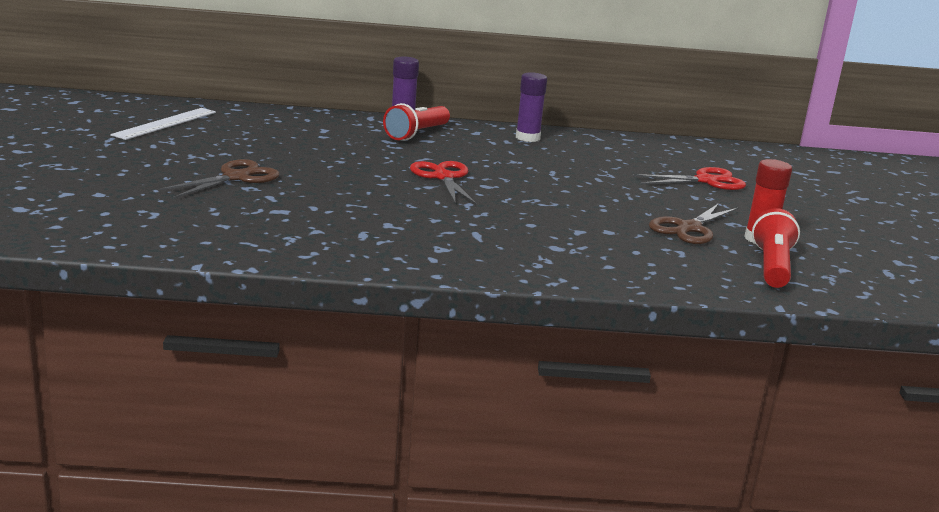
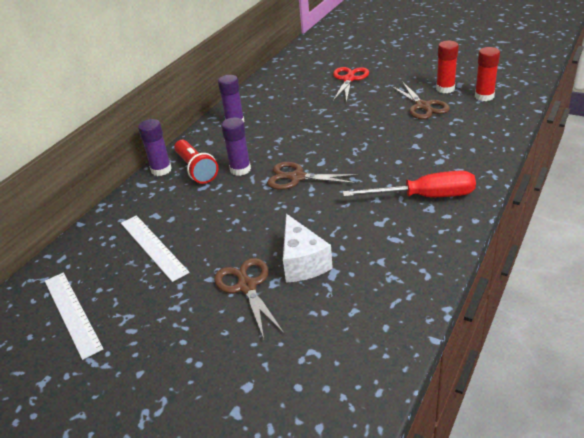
camera: 55 degrees left, 15 degrees up
red scissors [410,161,477,205] -> brown scissors [267,162,360,190]
red flashlight [752,208,800,288] -> red glue stick [475,47,500,101]
none -> white ruler [121,215,190,282]
none -> purple glue stick [221,117,251,176]
none -> white cheese [283,214,333,283]
none -> red screwdriver [343,171,476,197]

